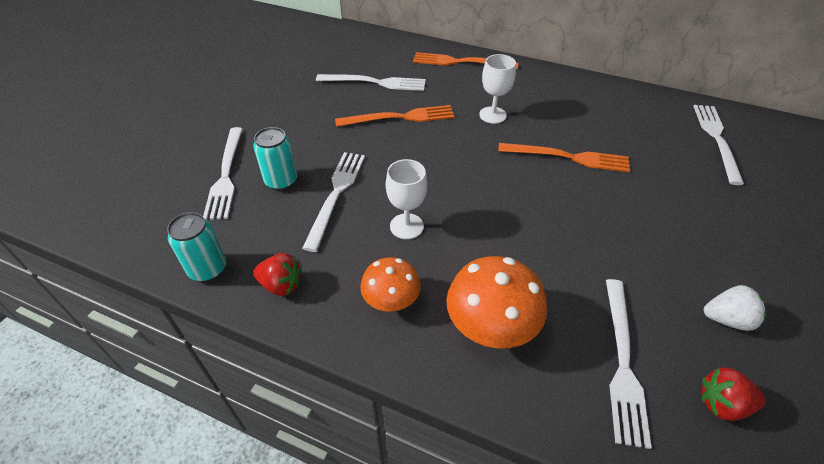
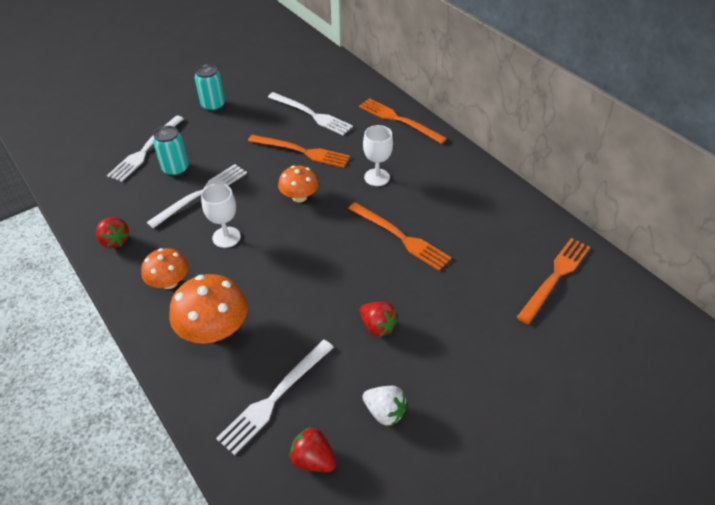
camera: 30 degrees right, 0 degrees up
turquoise can [167,212,226,282] -> turquoise can moved to [195,64,225,112]
white fork [693,105,744,185] -> orange fork [517,238,590,324]
none -> orange mushroom [278,166,319,202]
none -> red strawberry [360,302,398,337]

